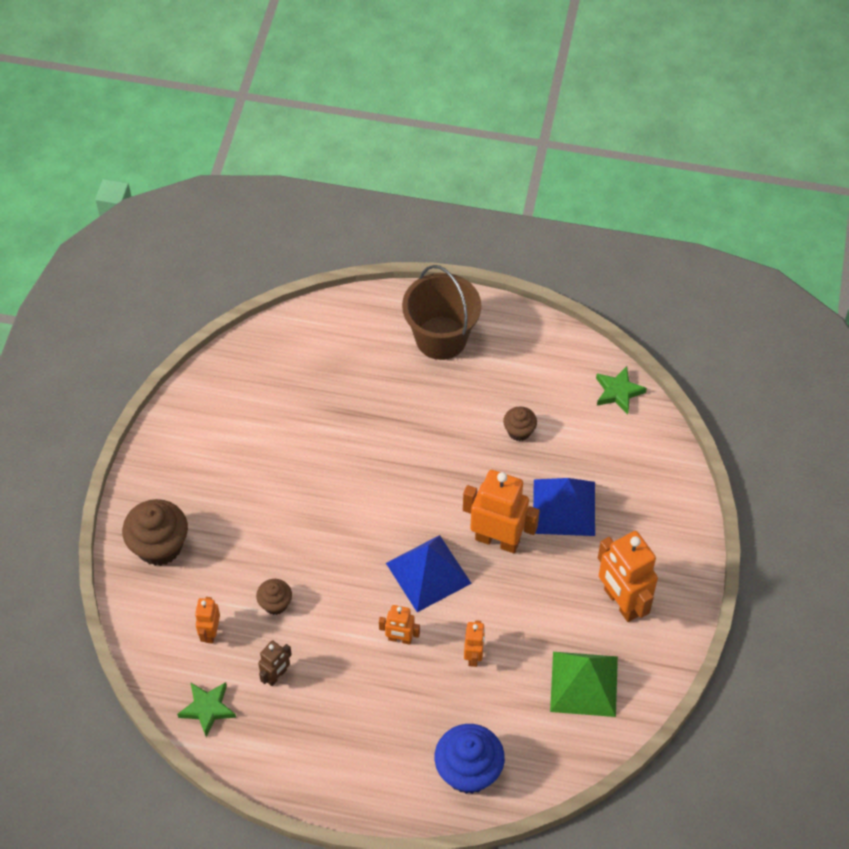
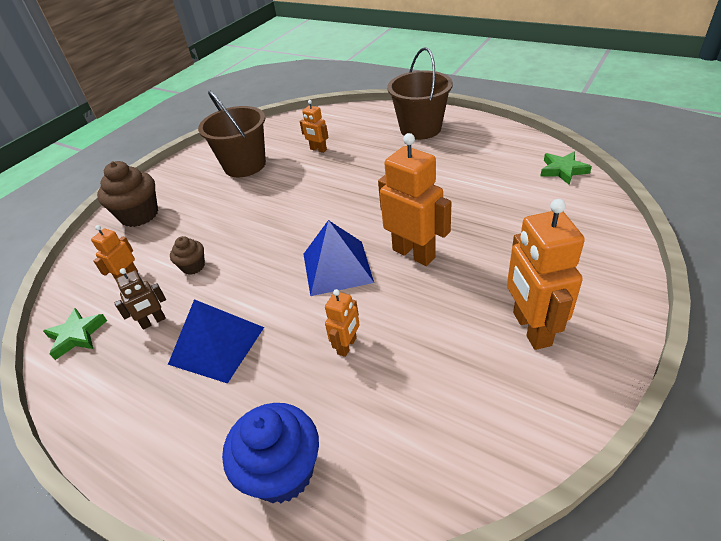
camera: 25 degrees right, 15 degrees down
orange robot [379,605,420,645] -> orange robot moved to [300,100,329,153]
brown cupcake [503,407,537,441] -> none
blue pyramid [533,478,595,536] -> blue pyramid moved to [168,299,264,384]
green pyramid [550,652,618,717] -> none
none -> brown bucket [198,90,266,177]

